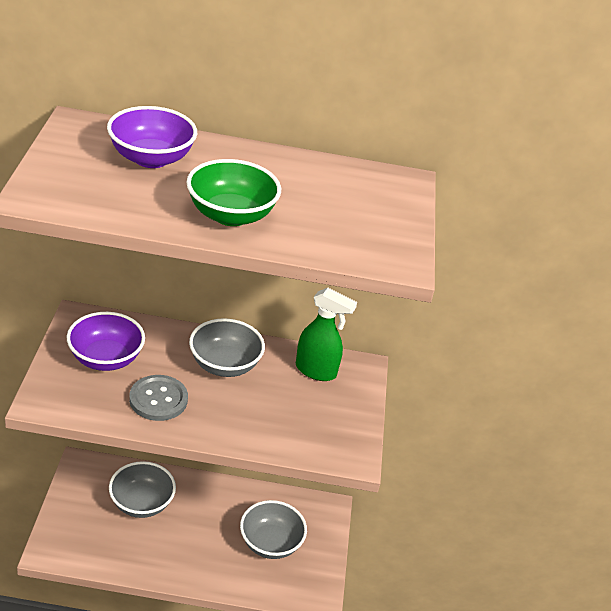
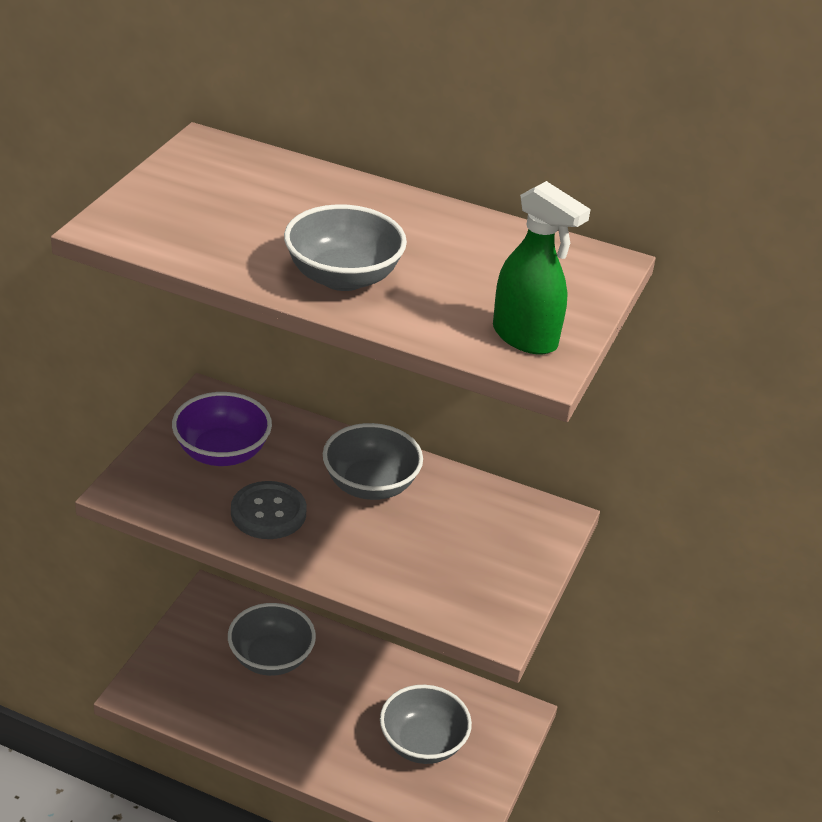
camera: 20 degrees right, 0 degrees up
purple bowl [107,106,197,168] -> none
green bowl [186,159,281,226] -> grey bowl [284,204,407,291]
green spray bottle [296,288,357,381] -> green spray bottle moved to [493,181,591,355]

